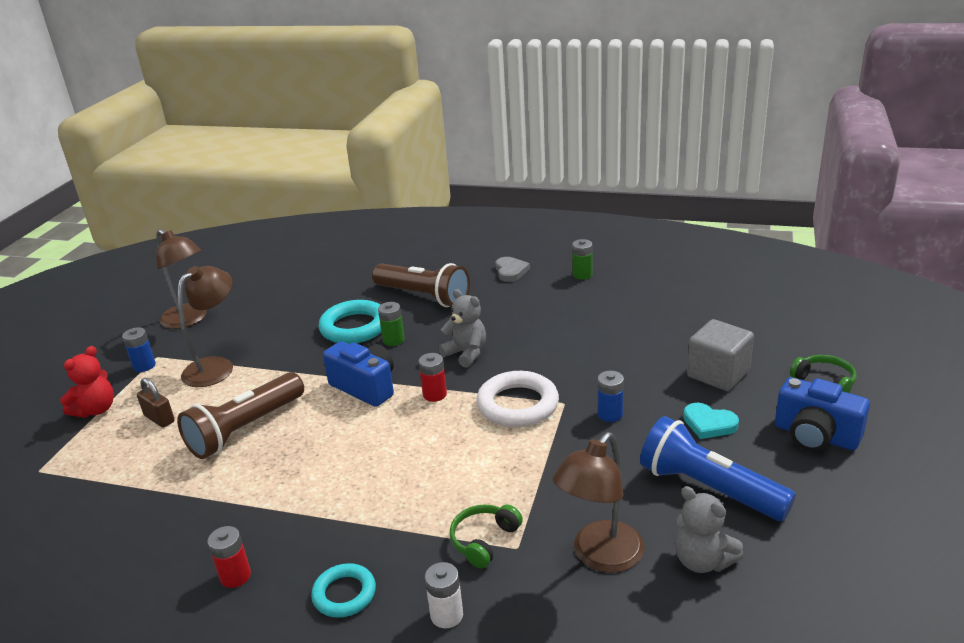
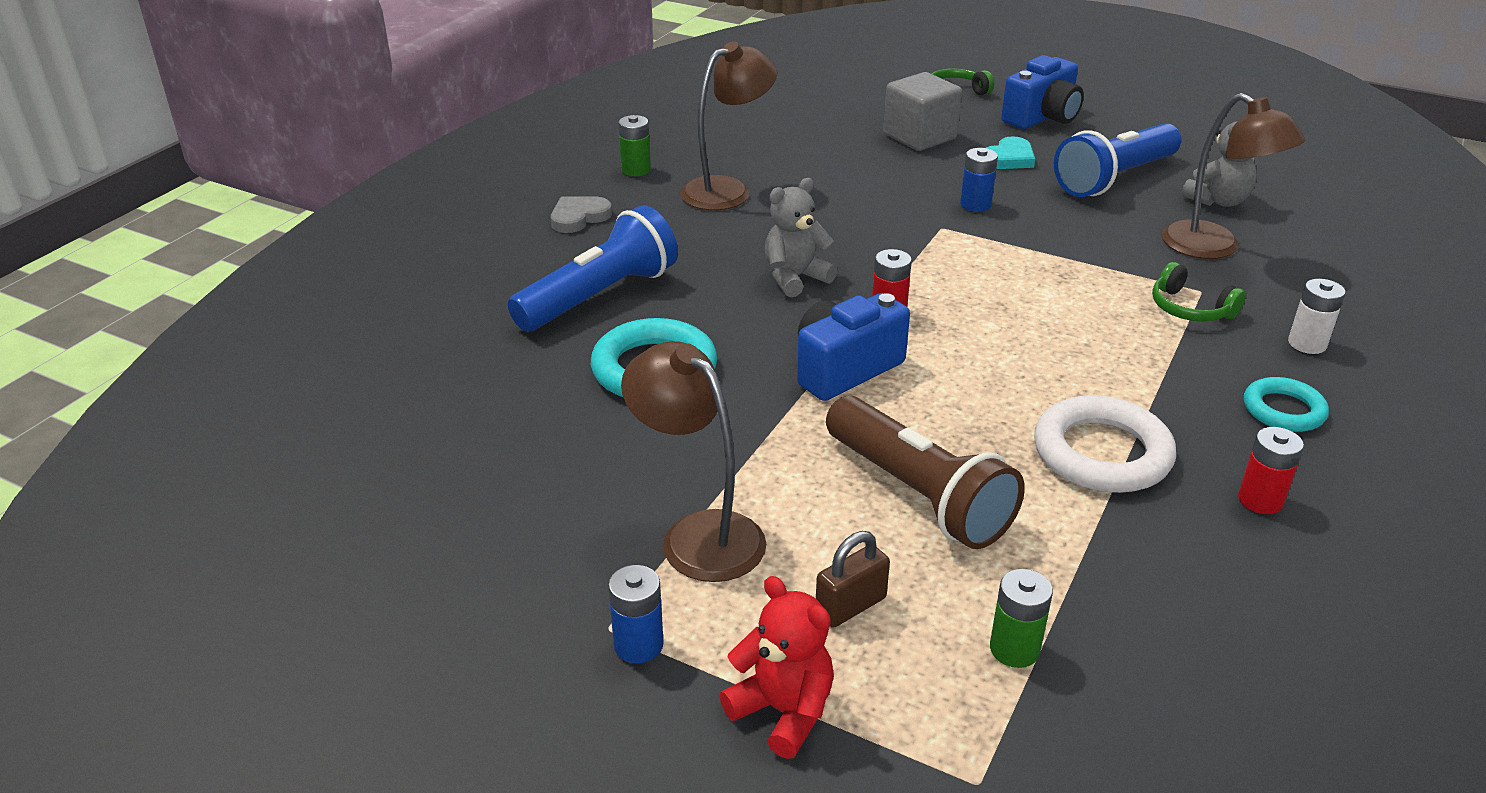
camera: 80 degrees left, 5 degrees up
brown lamp [156,229,207,329] -> brown lamp moved to [680,41,777,210]
brown flashlight [372,263,470,307] -> blue flashlight [508,205,678,332]
green battery [378,302,405,346] -> green battery moved to [990,569,1053,668]
white ring [476,371,559,427] -> white ring moved to [1034,395,1176,493]
grey heart [495,257,530,282] -> grey heart turned 45 degrees counterclockwise [551,196,612,233]

